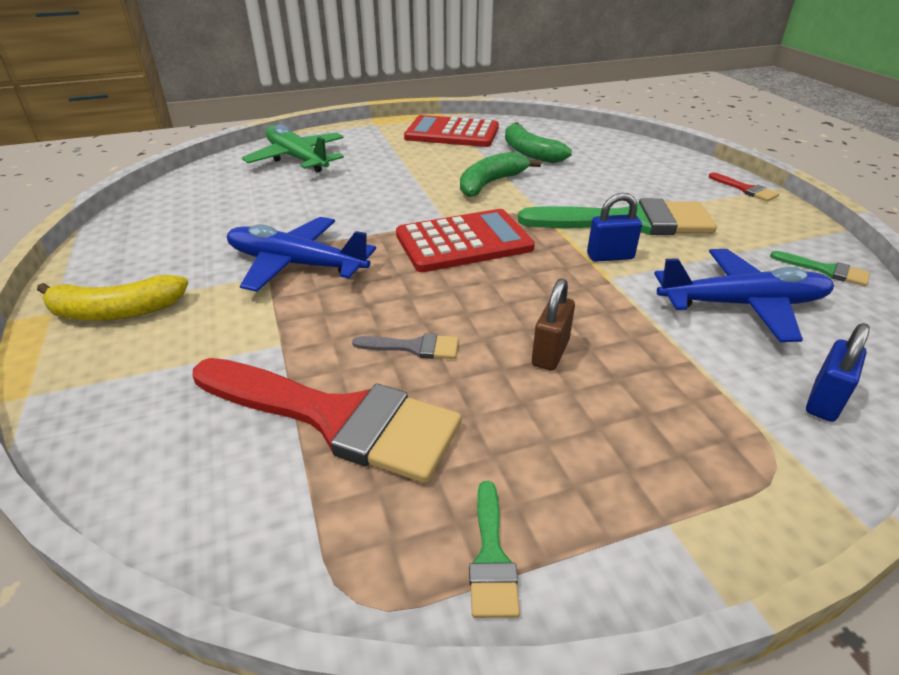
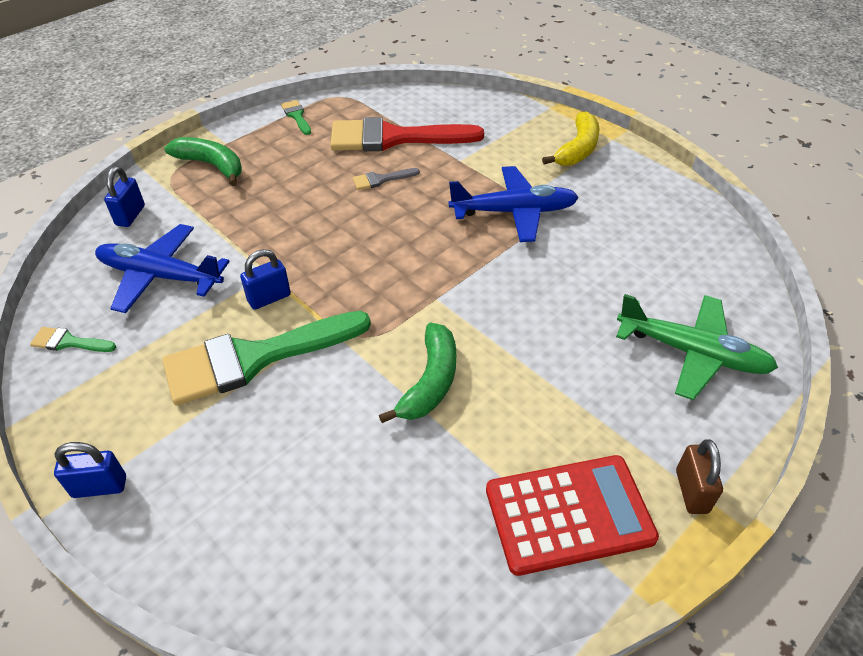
camera: 155 degrees right, 10 degrees up
yellow banana [37,275,188,321] -> yellow banana turned 150 degrees clockwise [542,111,600,166]
red calculator [396,209,535,272] -> none
green banana [505,122,572,163] -> green banana moved to [165,137,242,186]
brown padlock [532,278,575,371] -> brown padlock moved to [676,439,723,514]
blue plane [654,249,834,342] -> blue plane turned 45 degrees clockwise [95,224,230,313]
red brush [709,172,779,202] -> blue padlock [54,442,126,498]

